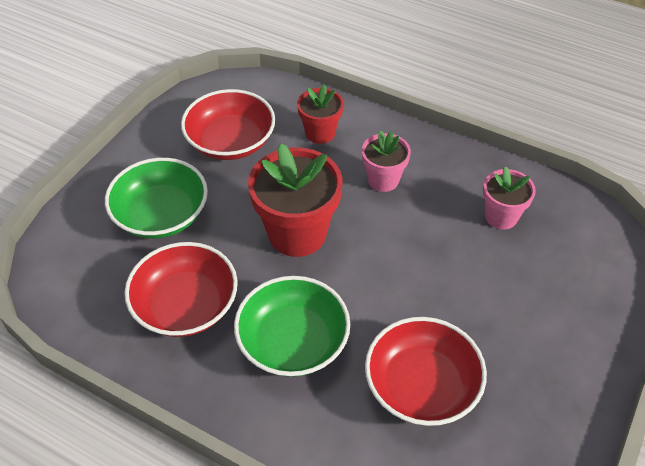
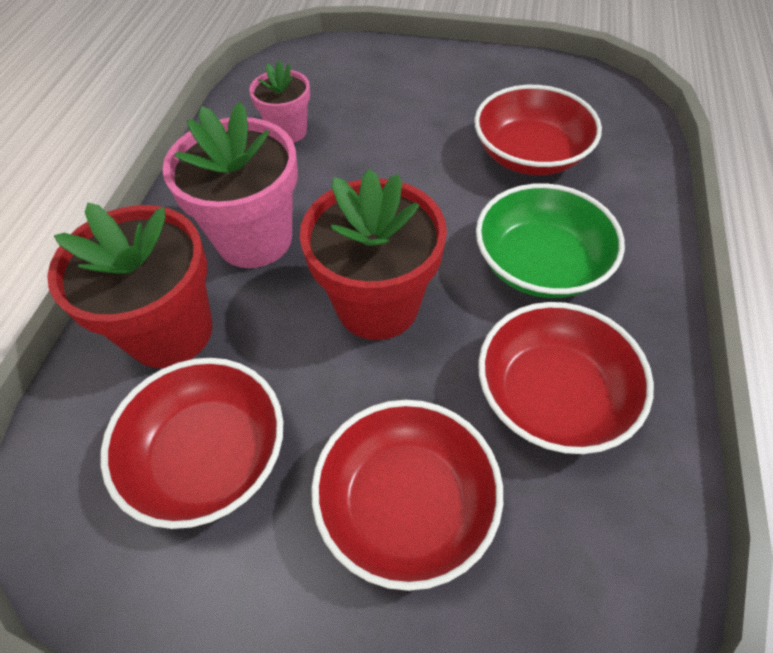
camera: 105 degrees left, 5 degrees up
green bowl [105,158,208,238] -> red bowl [311,400,503,591]
red flower pot [297,84,344,144] -> red flower pot [47,203,212,368], size x1.75
pink flower pot [362,130,411,192] -> pink flower pot [162,102,298,268], size x1.75

